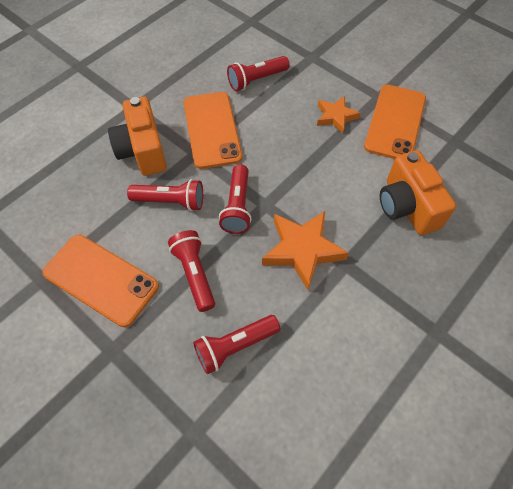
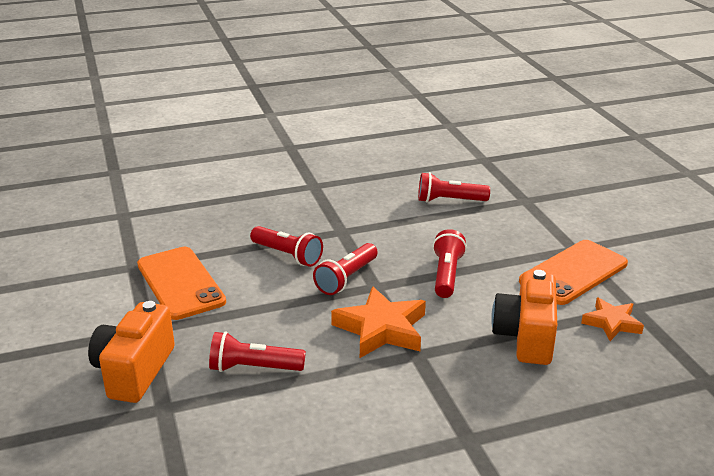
camera: 30 degrees right, 30 degrees down
orange camera [108,97,167,176] -> orange camera moved to [88,301,175,403]
red flashlight [168,230,215,312] -> red flashlight moved to [433,229,467,298]
orange phone [184,92,242,169] -> none
orange star [317,96,360,134] -> orange star moved to [581,298,644,341]

